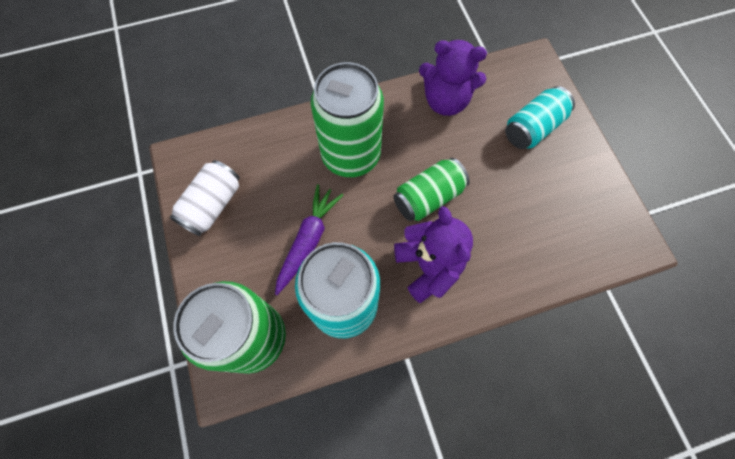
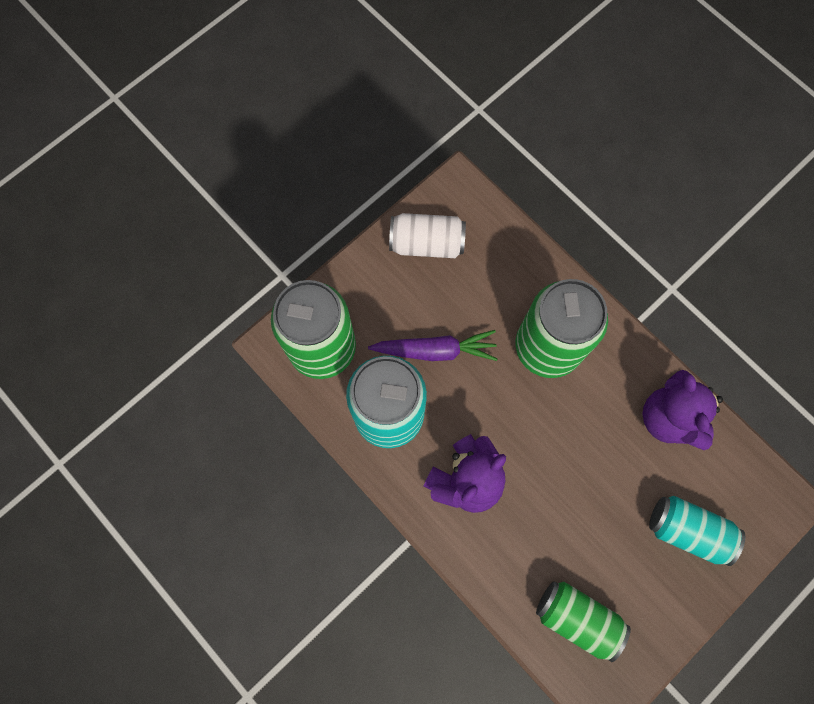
camera: 65 degrees right, 5 degrees up
green can [393,158,470,221] -> green can moved to [536,581,631,662]

